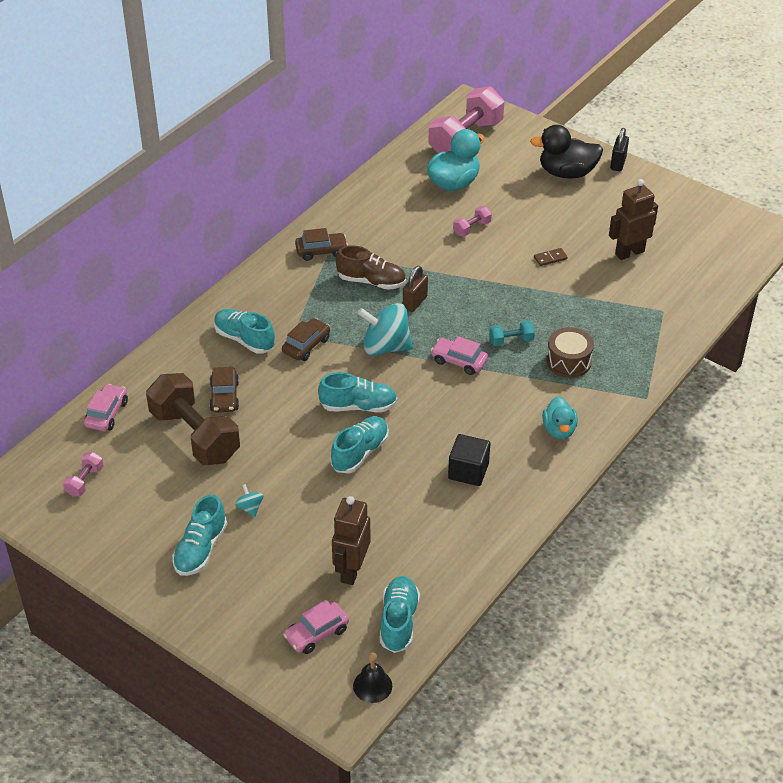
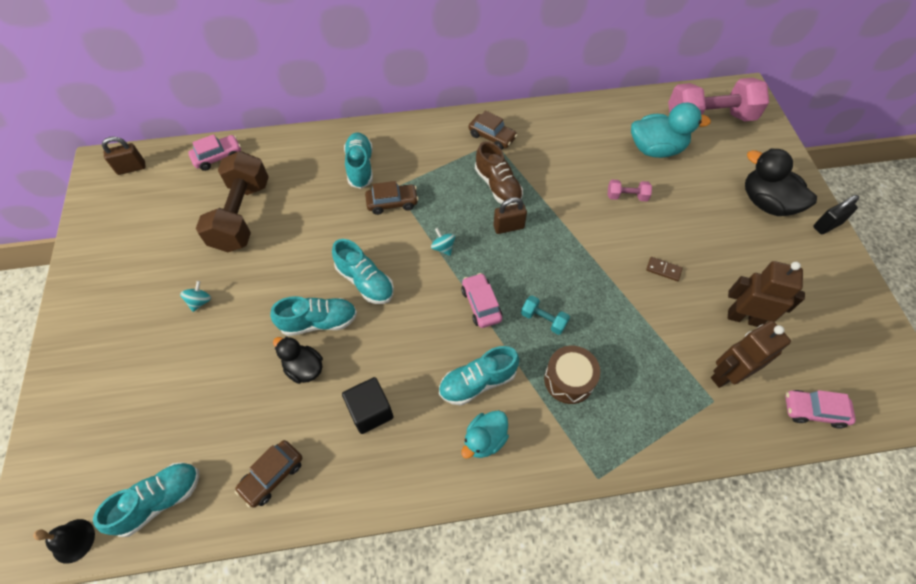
camera: 45 degrees right, 15 degrees up
pink dumbbell [63,452,103,497] -> none
turquoise shoe [172,495,227,576] -> turquoise shoe moved to [439,346,519,406]
brown car [209,367,239,413] -> brown car moved to [235,440,302,508]
pink car [283,600,349,654] -> pink car moved to [785,390,856,429]
brown robot [332,496,370,585] -> brown robot moved to [711,321,791,388]
turquoise spinning top [357,303,413,356] -> turquoise spinning top [431,228,455,256], size x0.45
none -> brown padlock [102,136,146,175]
none -> black duck [273,337,323,384]

